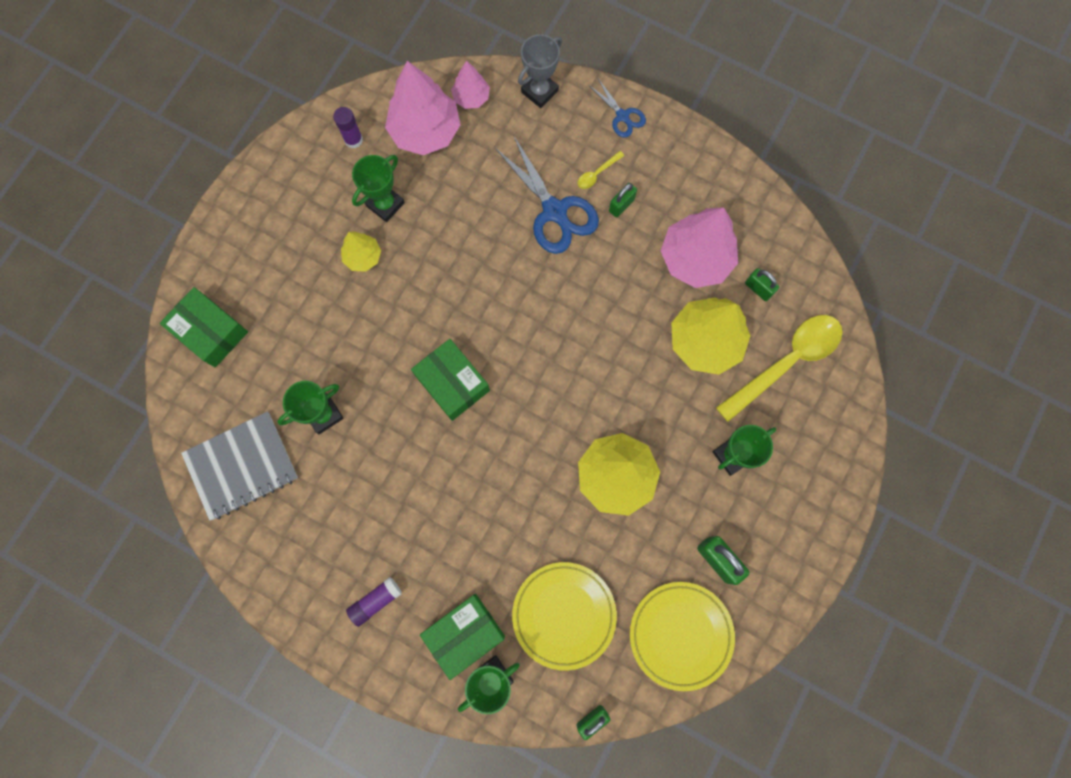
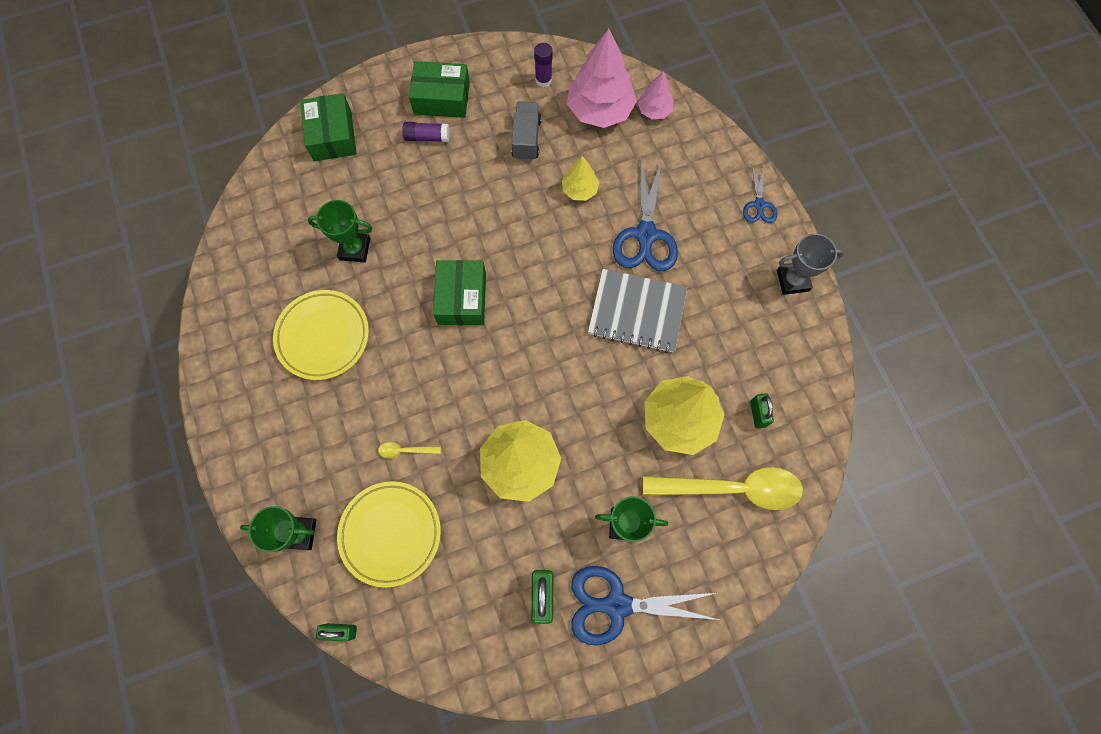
camera: 40 degrees right, 5 degrees down
grey notebook [181,411,298,520] -> grey notebook moved to [588,269,687,353]
yellow tree [341,231,381,272] -> yellow tree moved to [562,156,599,201]
purple glue stick [346,577,402,627] -> purple glue stick moved to [402,122,450,142]
green trophy [352,155,405,222] -> grey truck [511,101,542,161]
green box [420,594,505,680] -> green box moved to [409,61,470,118]
grey trophy [518,34,562,108] -> grey trophy moved to [777,234,845,295]
yellow spoon [578,151,624,189] -> yellow spoon moved to [378,442,441,459]
green padlock [609,183,637,218] -> none
yellow plate [630,582,735,691] -> yellow plate moved to [273,290,369,380]
pink tree [661,207,738,288] -> none
none -> blue scissors [571,566,719,646]

